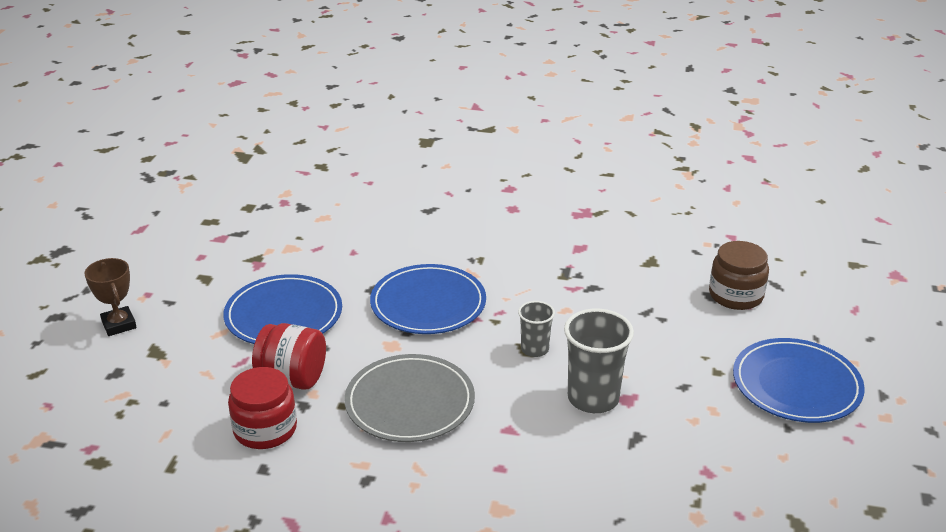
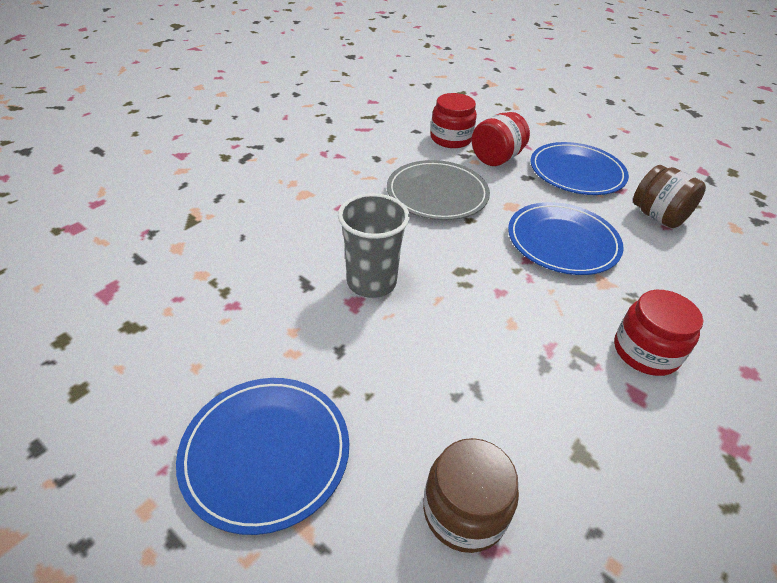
camera: 115 degrees right, 10 degrees up
brown trophy [84,258,137,336] -> none
grey cup [518,301,555,357] -> none
none -> red jar [614,290,703,376]
none -> brown jar [633,165,706,228]

